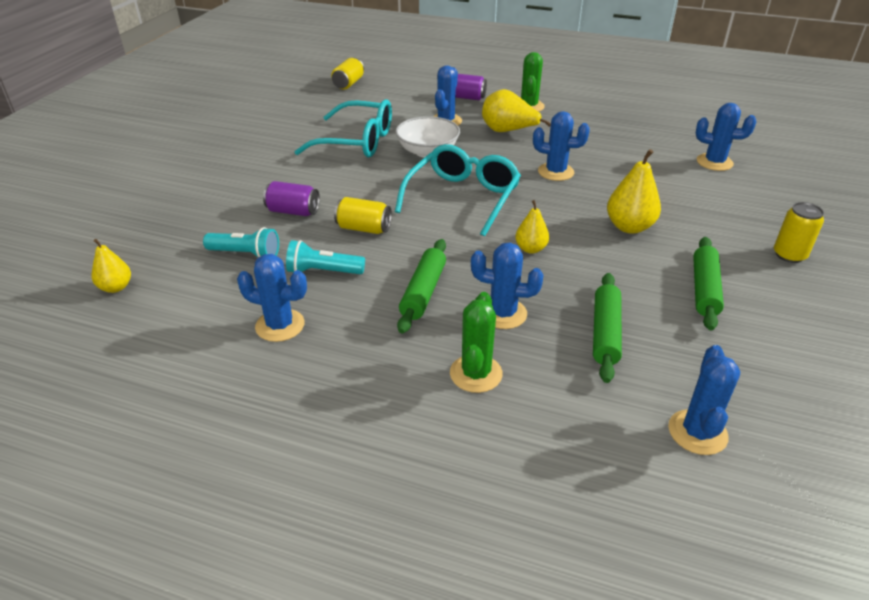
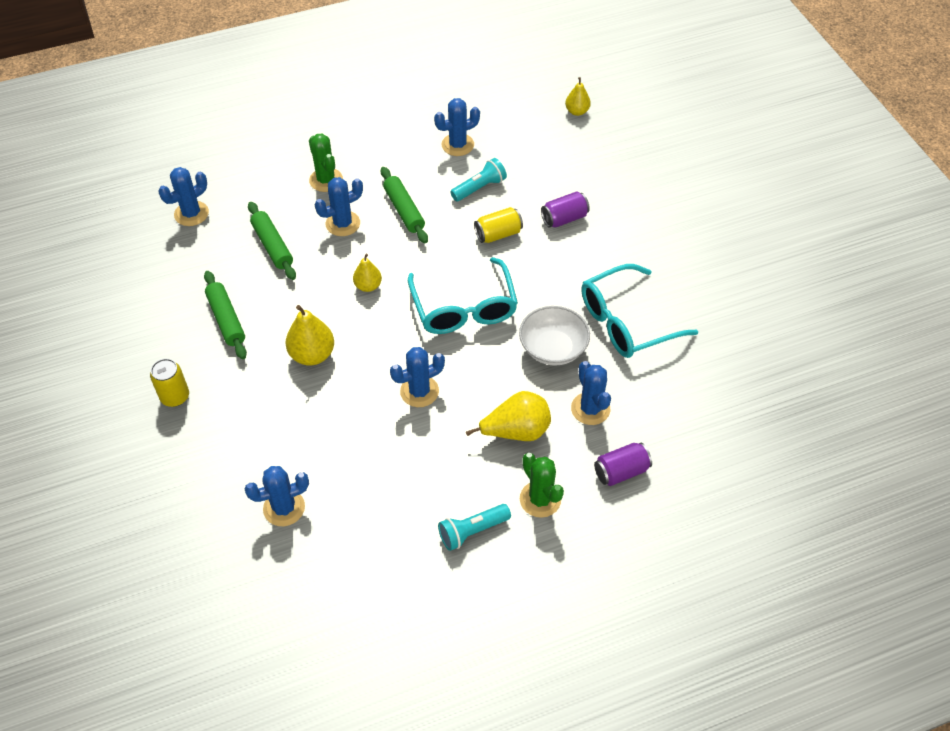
camera: 140 degrees right, 15 degrees up
turquoise flashlight [203,227,279,258] -> turquoise flashlight moved to [438,504,511,551]
yellow can [331,58,364,90] -> none
blue cactus [668,345,741,455] -> blue cactus turned 75 degrees clockwise [159,167,209,226]

